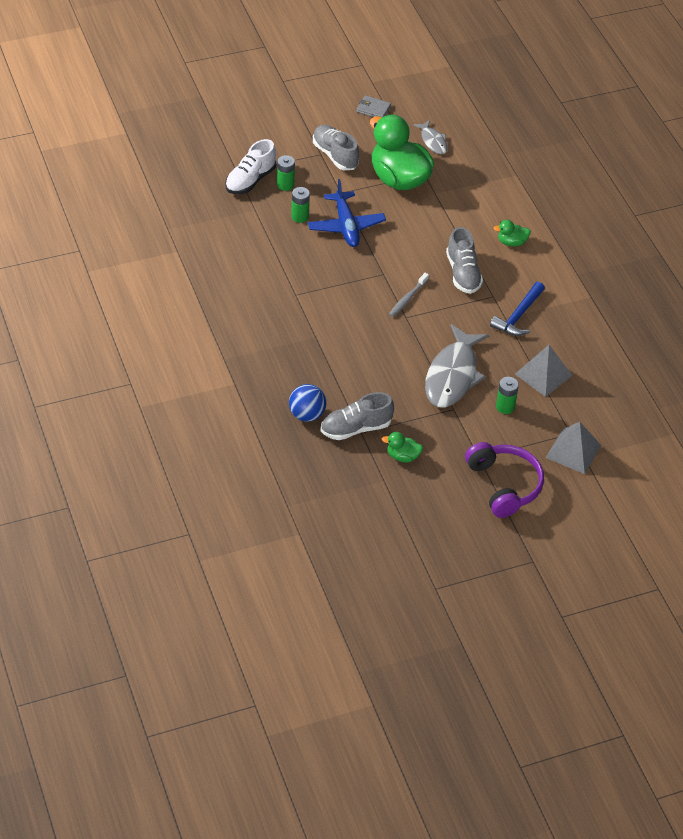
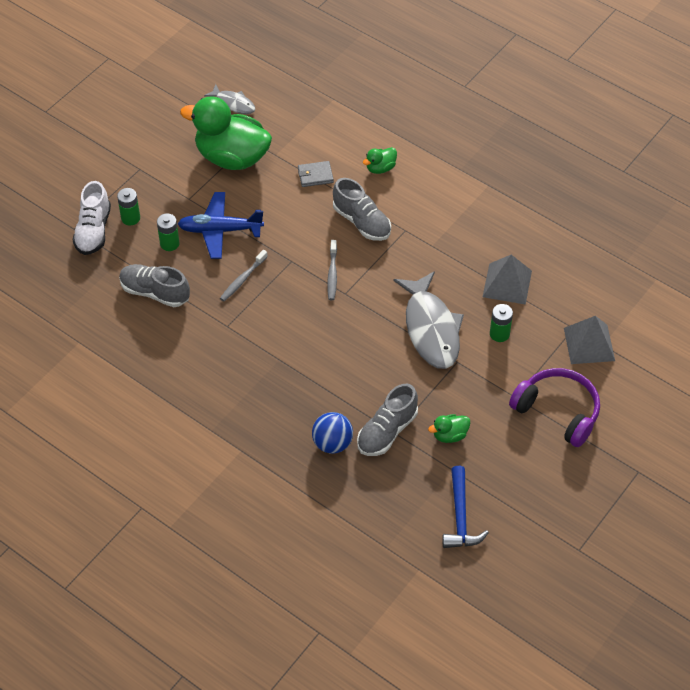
camera: 30 degrees left, 5 degrees up
blue plane [308,179,386,247] -> blue plane turned 135 degrees clockwise [178,192,264,259]
grey shoe [313,125,359,170] -> grey shoe moved to [119,264,190,307]
grey wallet [357,95,391,117] -> grey wallet moved to [298,161,334,187]
blue hammer [490,282,545,336] -> blue hammer moved to [443,466,489,548]
none -> grey toothbrush [220,250,268,301]

